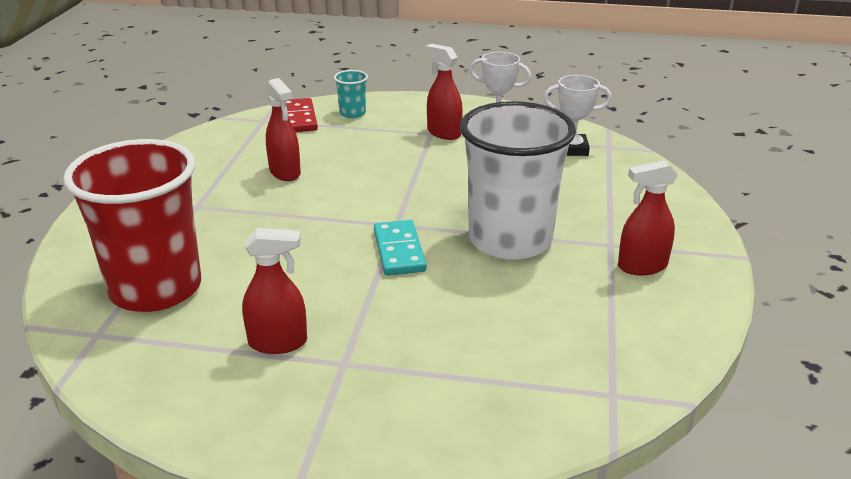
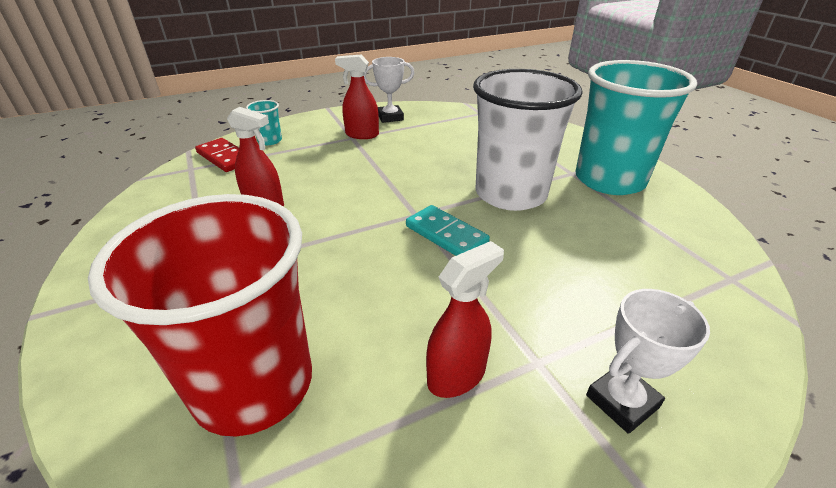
camera: 35 degrees left, 5 degrees up
white trophy [544,75,612,156] -> white trophy moved to [586,289,710,434]
red spray bottle [618,161,678,275] -> turquoise cup [575,60,697,195]

